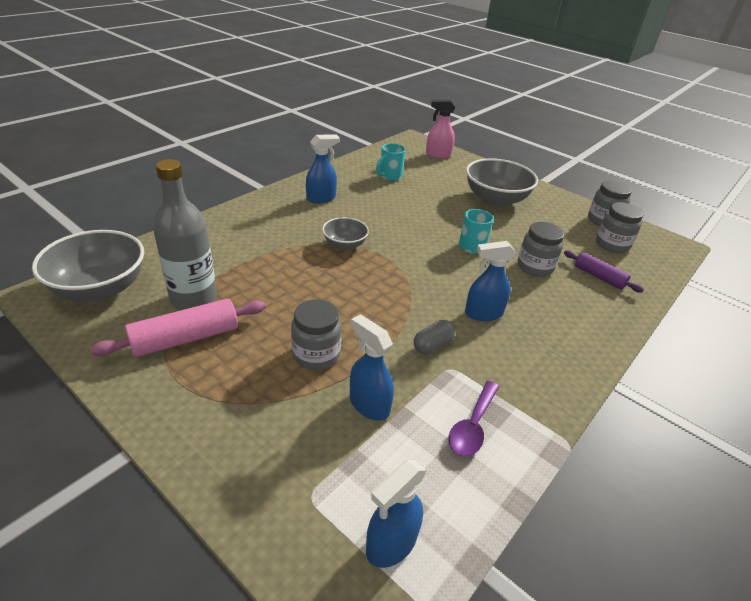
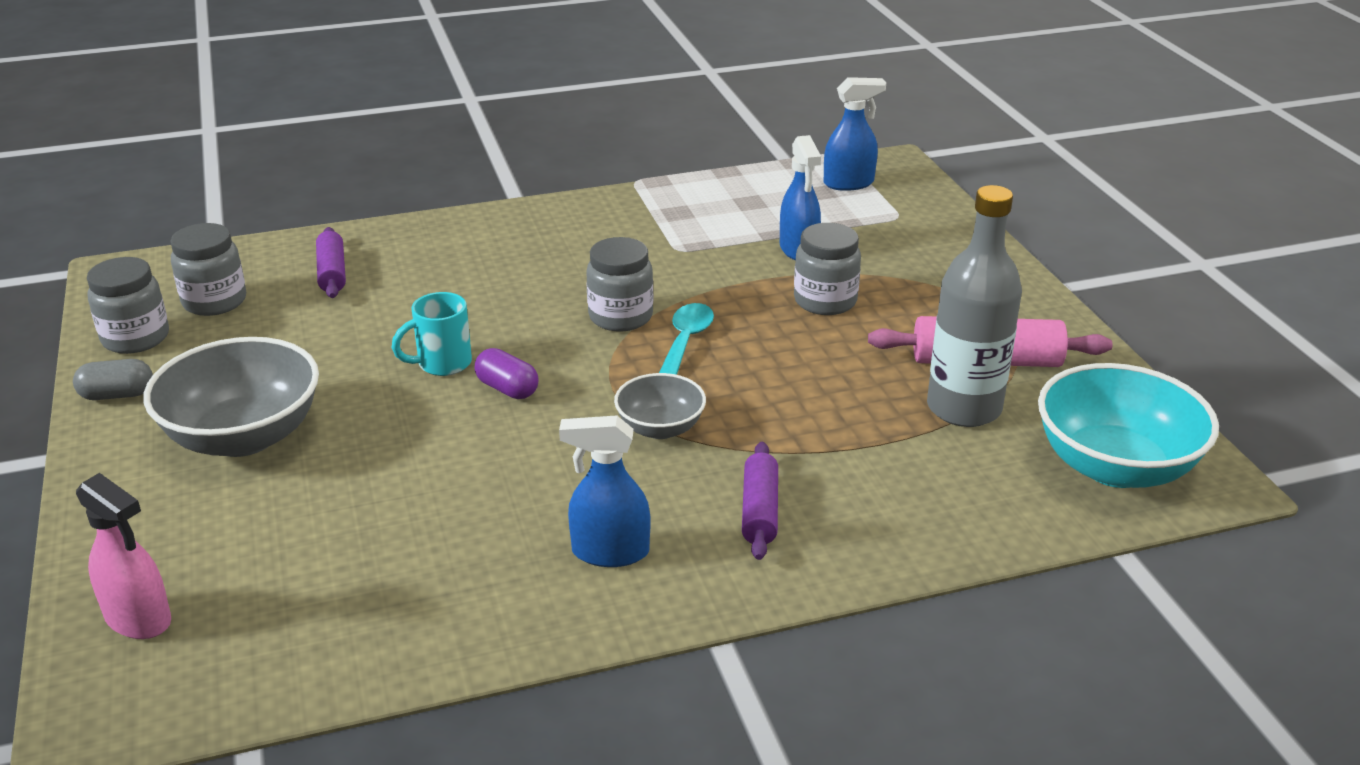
camera: 145 degrees left, 5 degrees down
grey bowl [32,230,144,301] -> turquoise bowl [1038,363,1219,488]
turquoise mug [376,143,406,181] -> none
grey capsule [414,320,455,355] -> grey capsule moved to [73,359,153,400]
purple spoon [448,381,499,456] -> none
blue spray bottle [465,241,516,321] -> none
grey jar [517,222,564,277] -> grey jar moved to [586,237,653,331]
none -> purple capsule [475,348,538,399]
none -> turquoise spoon [659,303,714,375]
none -> purple rolling pin [742,442,778,560]

